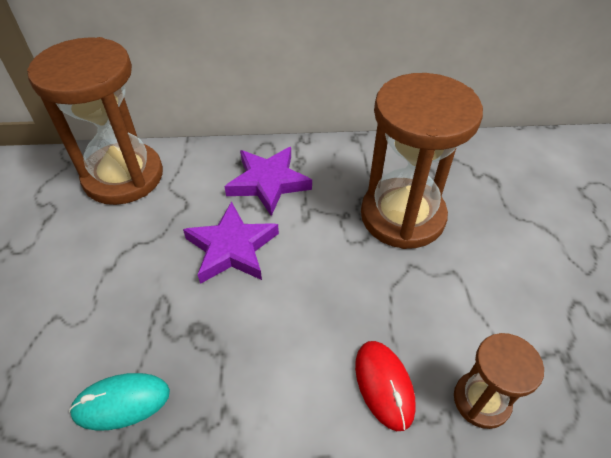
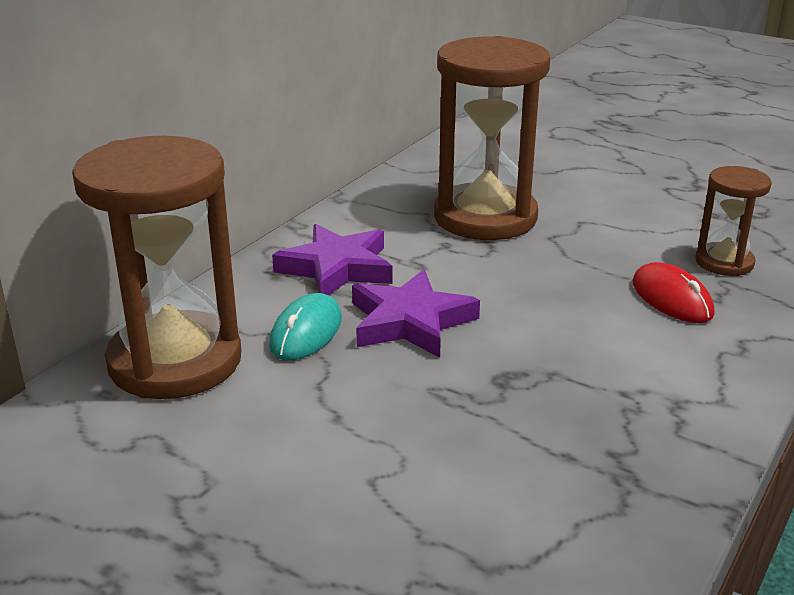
camera: 55 degrees left, 20 degrees down
turquoise mouse [69,373,170,430] -> turquoise mouse moved to [269,293,342,361]
red mouse [355,341,416,431] -> red mouse turned 45 degrees clockwise [633,262,715,323]

